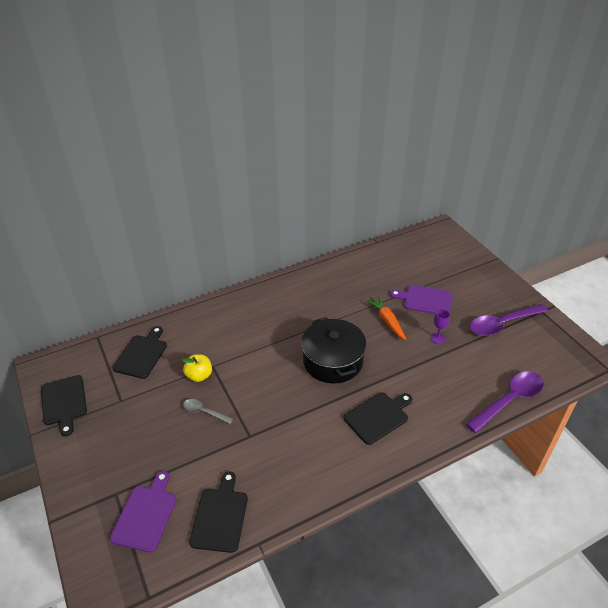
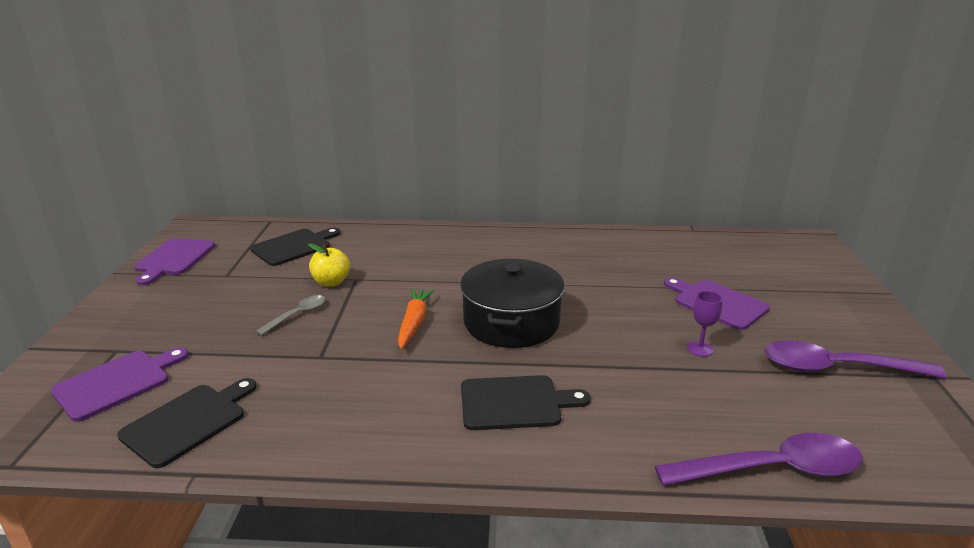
camera: 30 degrees right, 15 degrees down
black cutting board [41,375,87,436] -> purple cutting board [134,238,215,285]
grey spoon [183,399,233,424] -> grey spoon turned 75 degrees clockwise [256,295,326,336]
orange carrot [367,297,406,340] -> orange carrot moved to [398,288,434,350]

